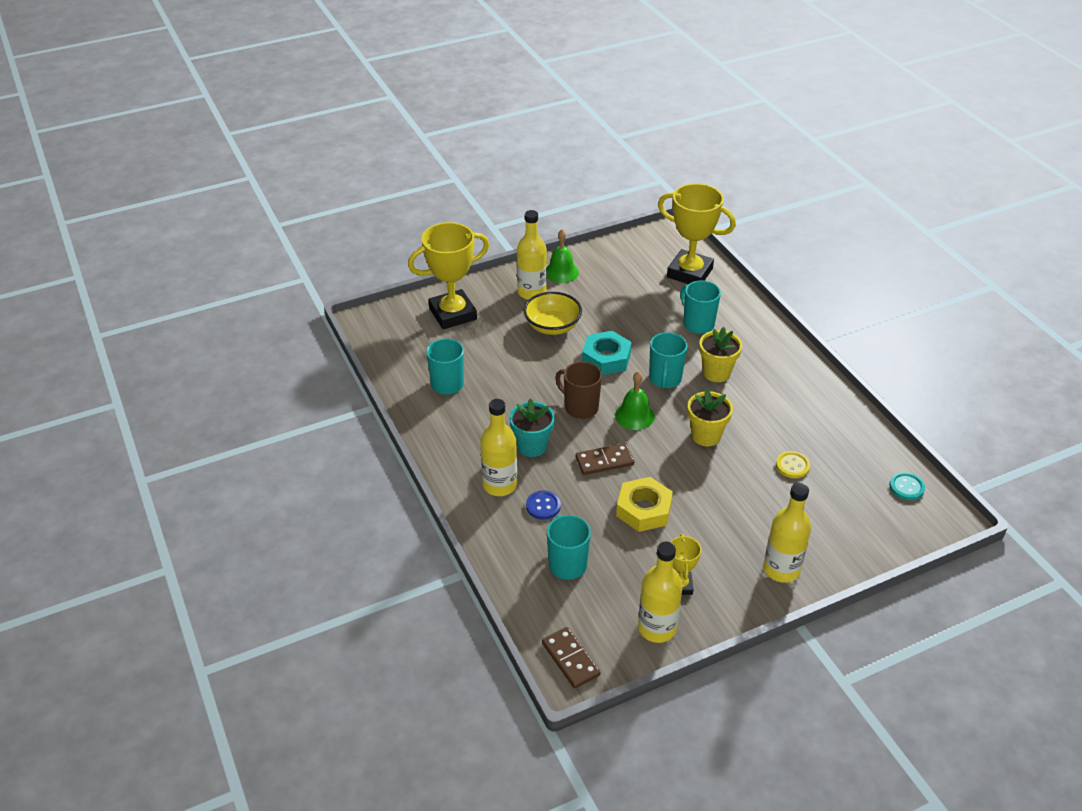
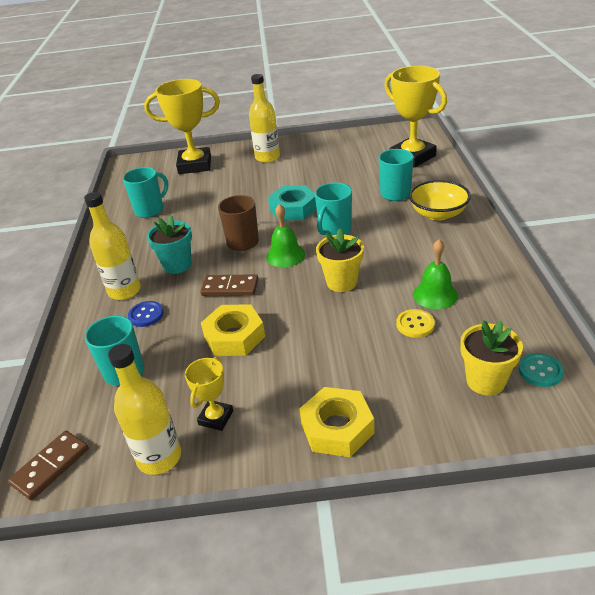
camera: 25 degrees right, 5 degrees down
yellow bowl [524,292,582,335] -> yellow bowl moved to [409,180,471,221]
brown domino [542,627,601,689] -> brown domino turned 45 degrees clockwise [8,431,89,500]
green bell [547,229,579,283] -> green bell moved to [413,239,458,309]
yellow flower pot [699,327,742,382] -> yellow flower pot moved to [461,320,523,395]
yellow bottle [763,483,811,583] -> yellow nut [299,387,375,457]

